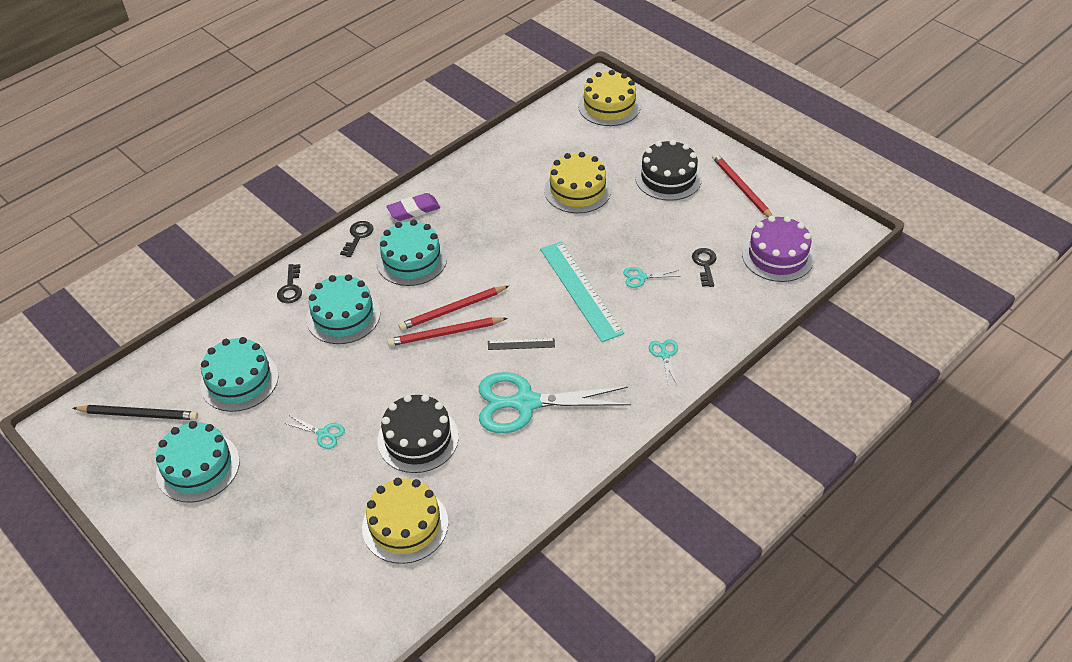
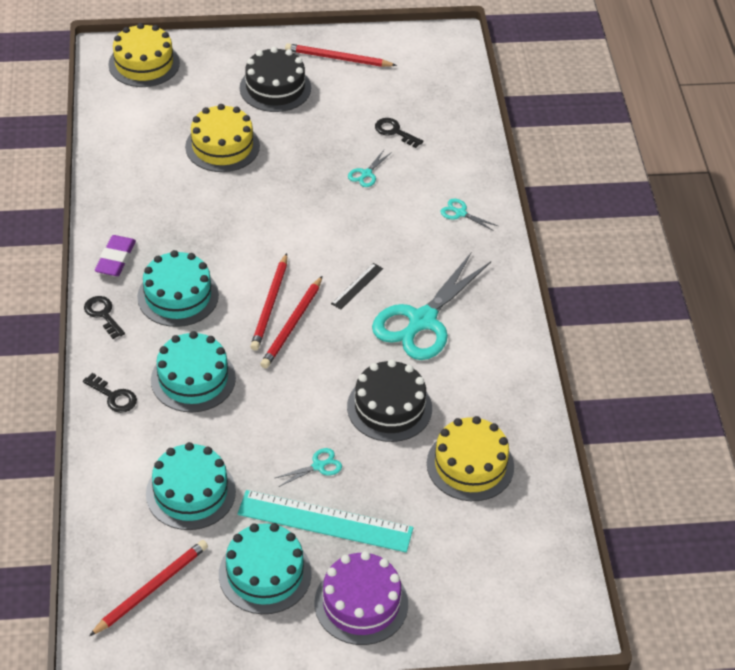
camera: 55 degrees left, 0 degrees up
black pencil [73,405,198,420] -> red pencil [89,540,208,636]
turquoise ruler [540,241,624,342] -> turquoise ruler moved to [238,490,413,552]
purple cake [742,216,814,282] -> purple cake moved to [315,551,408,645]

